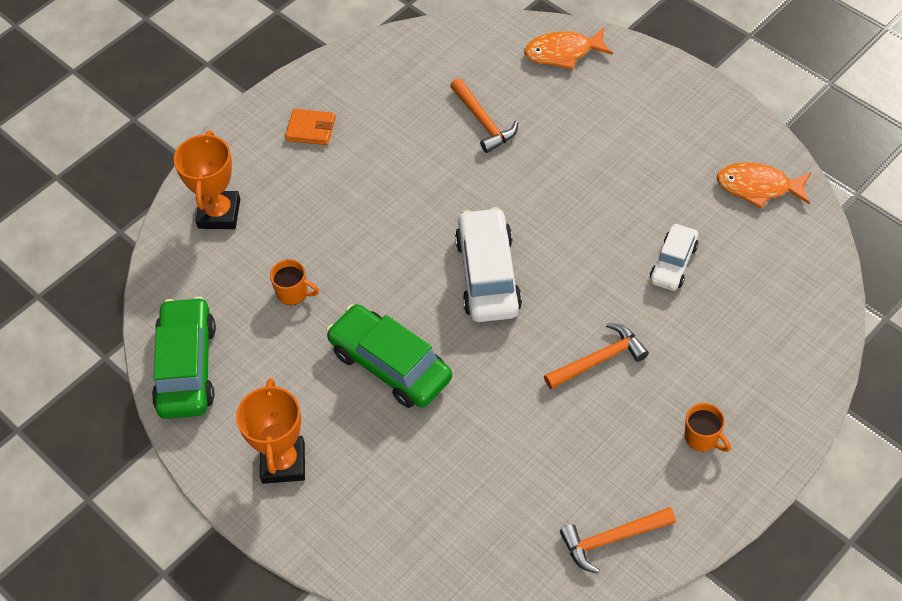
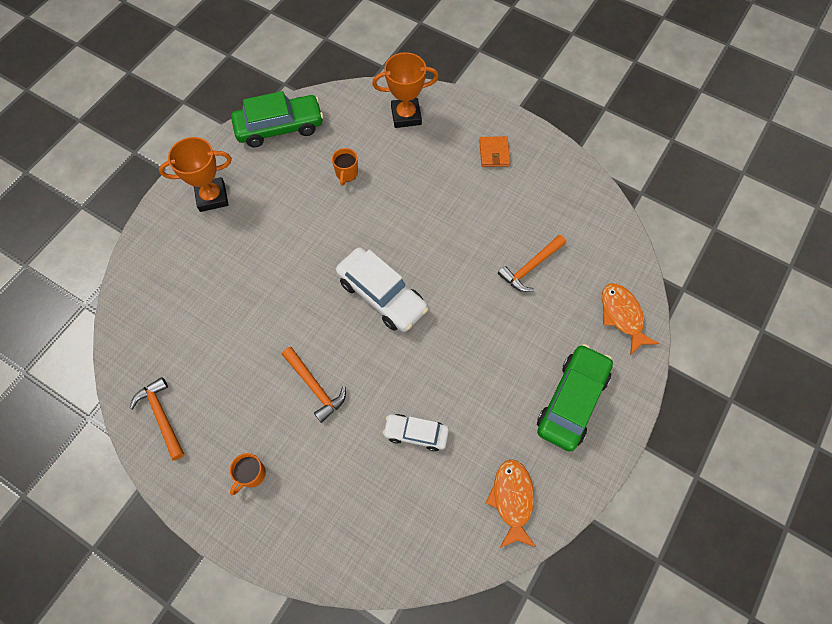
camera: 75 degrees right, 10 degrees up
green car [326,304,452,408] -> green car moved to [537,344,613,452]
white car [455,207,522,322] -> white car turned 60 degrees clockwise [336,248,429,332]

